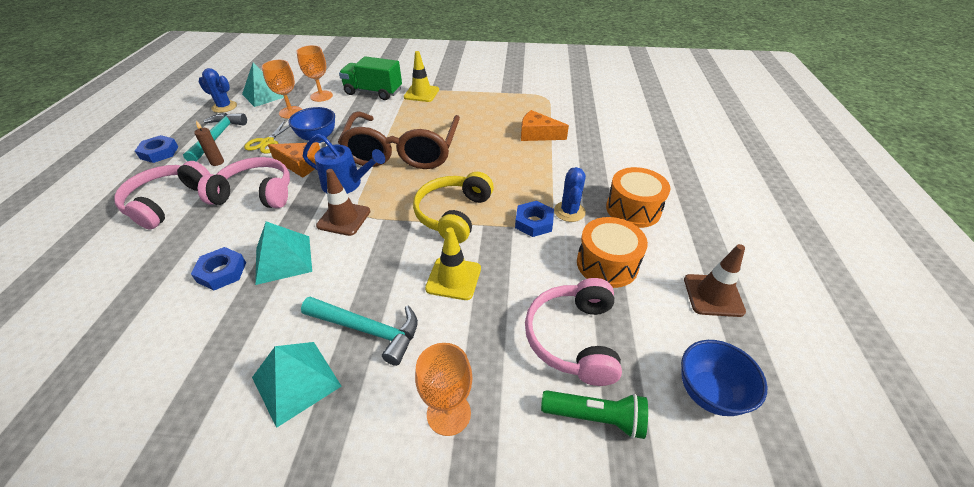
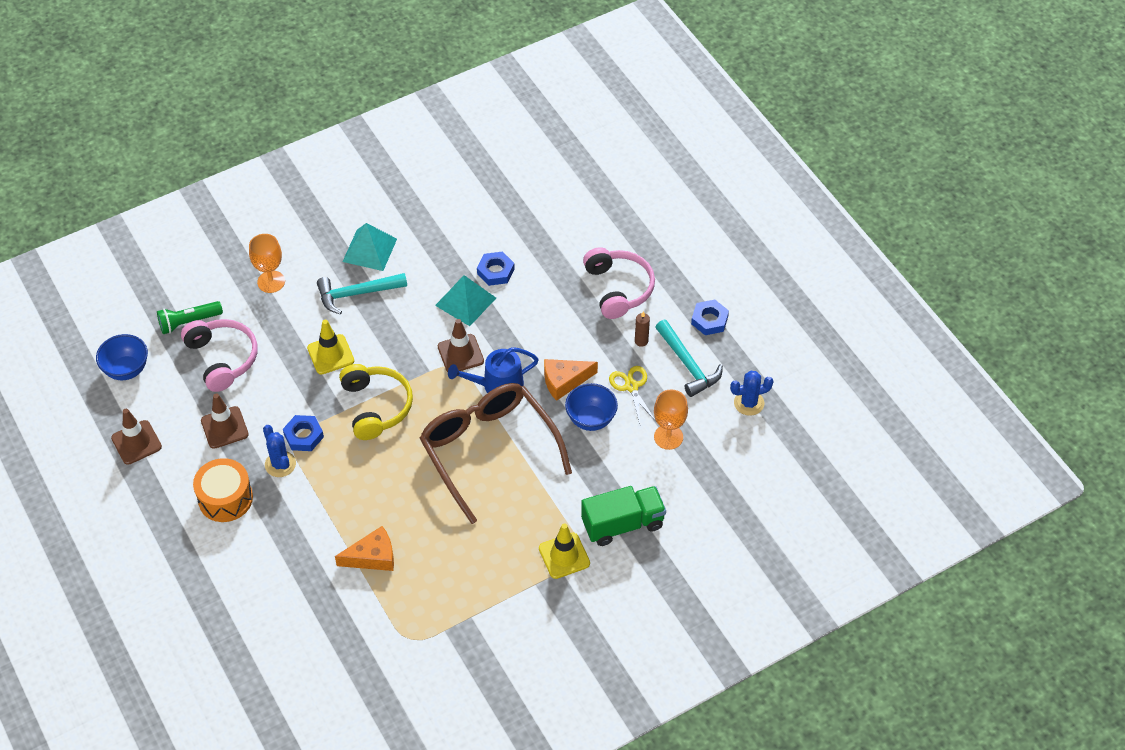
camera: 145 degrees right, 10 degrees up
pink headphones [198,157,290,208] -> none
turquoise pyramid [242,63,288,107] -> none
orange goblet [296,45,333,102] -> none
orange drum [577,217,648,288] -> brown traffic cone [201,393,249,449]

